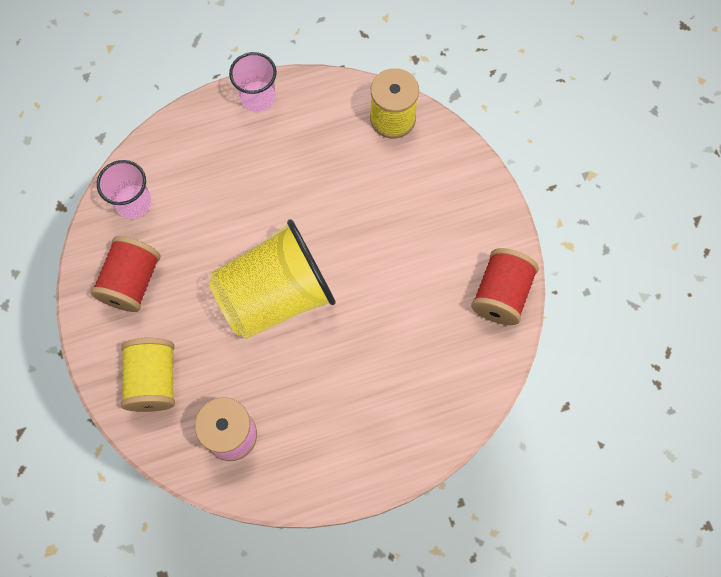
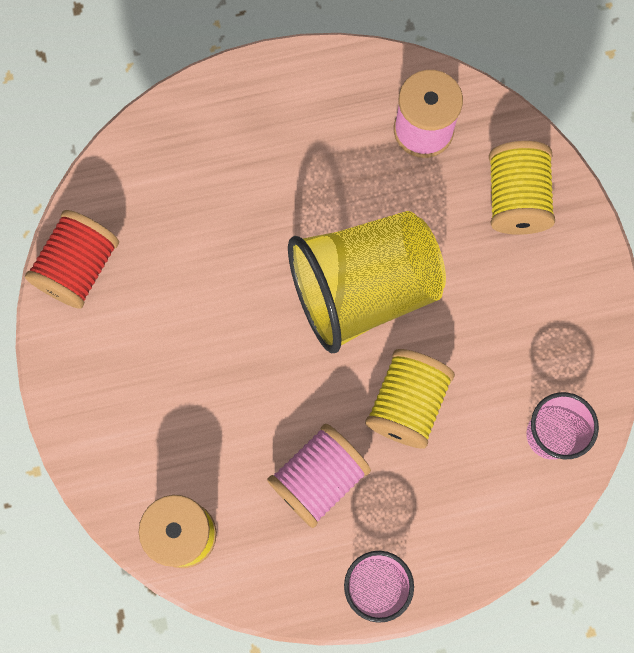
camera: 175 degrees left, 5 degrees up
red spool [91,236,161,312] -> none
none -> pink spool [267,424,371,528]
none -> yellow spool [365,349,455,449]

